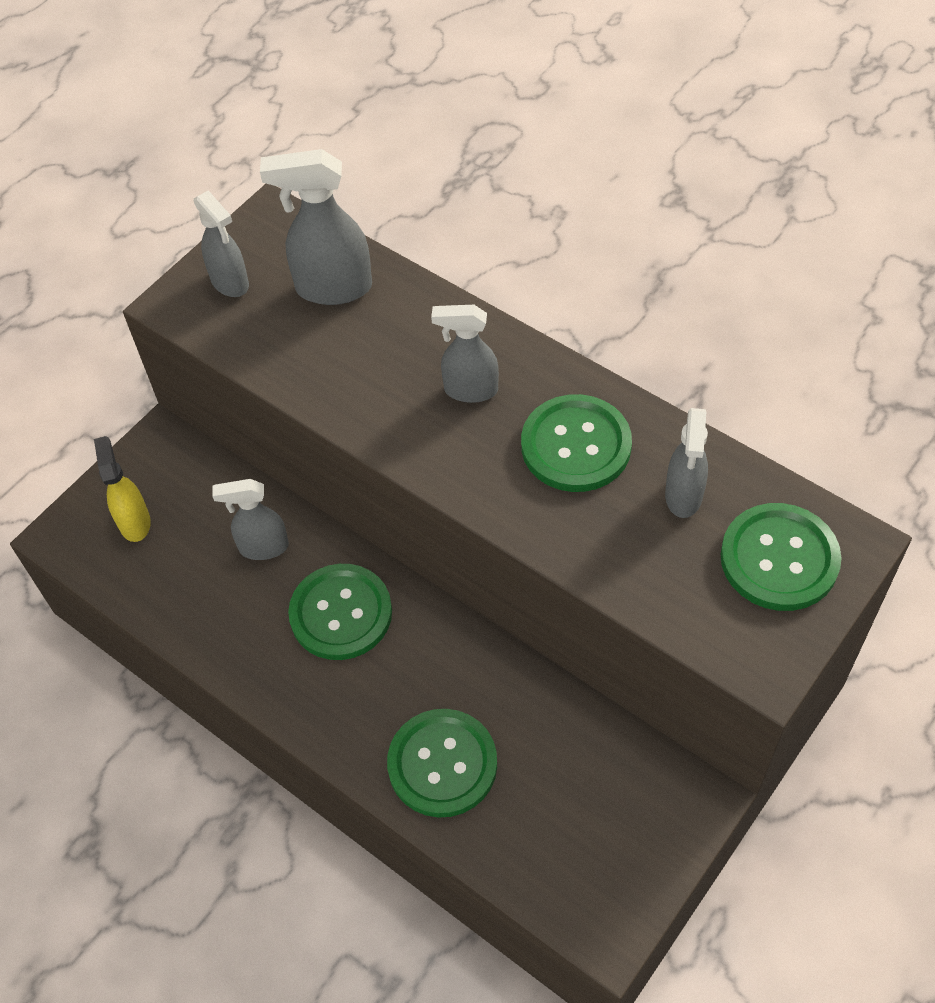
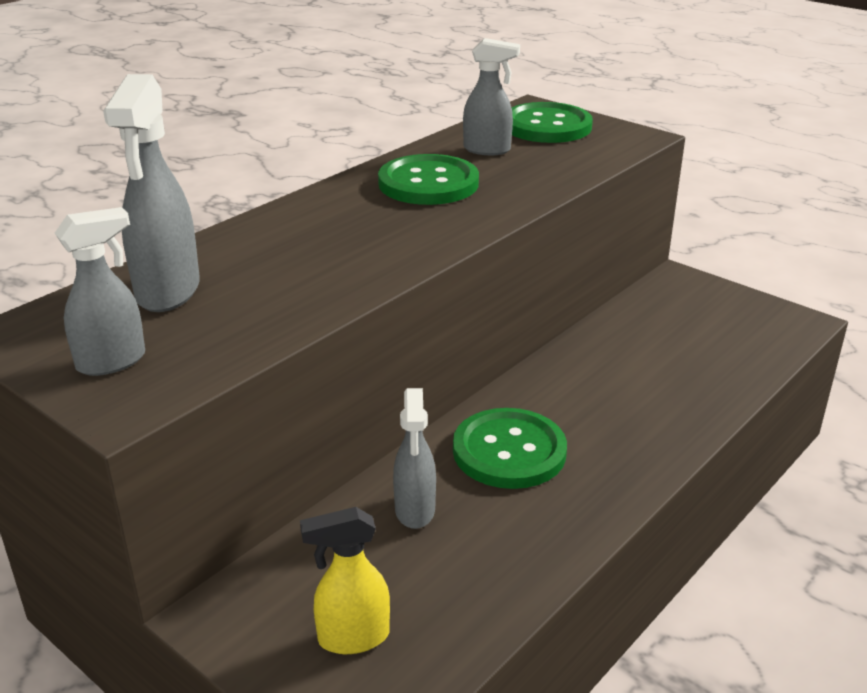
camera: 90 degrees left, 25 degrees down
green button [387,709,497,818] -> none
grey spray bottle [431,305,499,403] -> none

